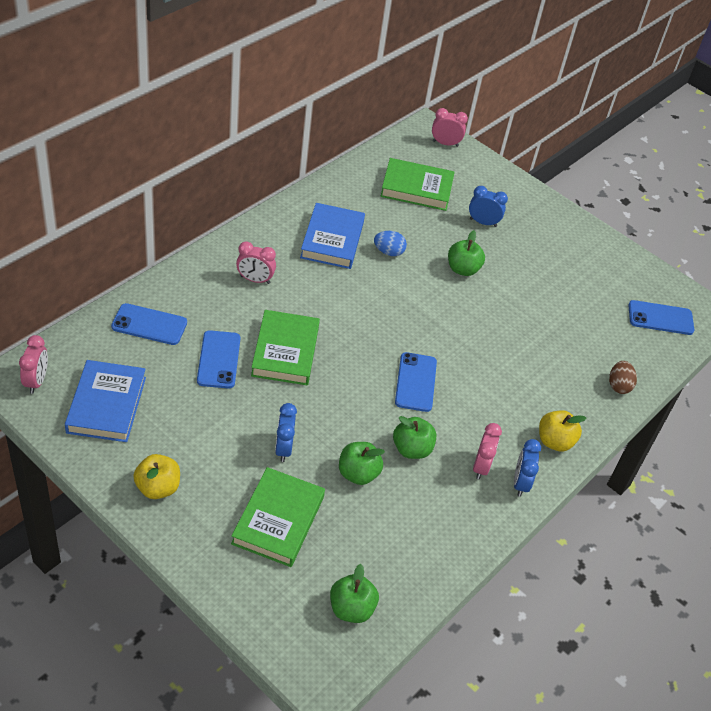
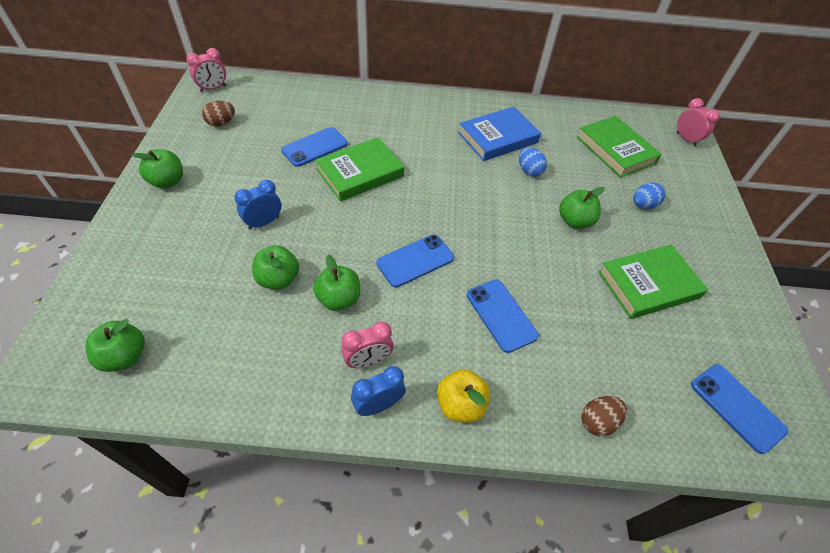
camera: 55 degrees right, 5 degrees up
blue book [65,360,146,442] -> brown egg [202,101,235,127]
blue phone [111,303,187,345] -> blue phone moved to [467,279,539,353]
yellow apple [133,454,180,499] -> green apple [132,149,183,189]
green book [231,467,325,567] -> green book moved to [598,245,708,319]
pink clock [236,241,276,284] -> none
blue clock [469,186,508,227] -> blue egg [633,182,665,209]

